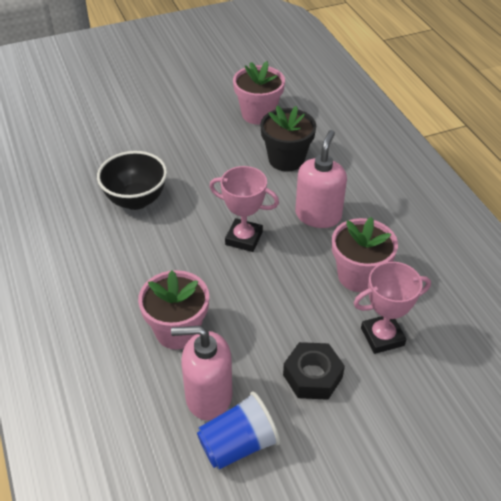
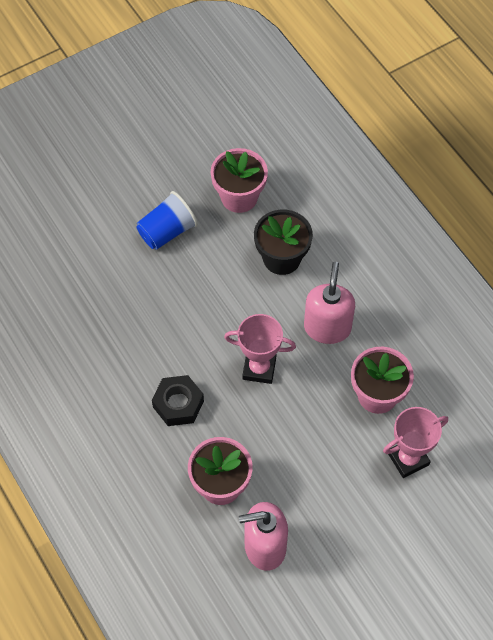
camera: 10 degrees left, 15 degrees up
black bowl [97,151,167,210] -> none
blue cup [197,391,281,469] -> blue cup moved to [136,191,198,250]
black nut [283,342,345,400] -> black nut moved to [152,375,204,426]

